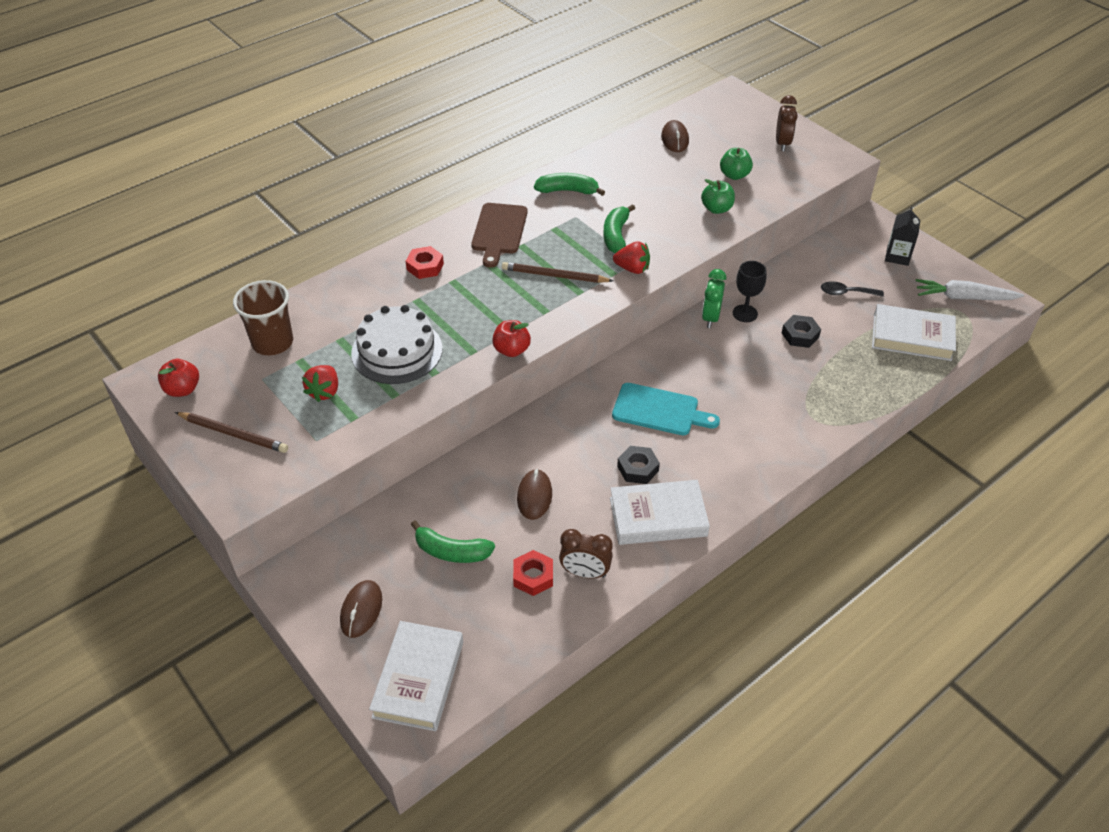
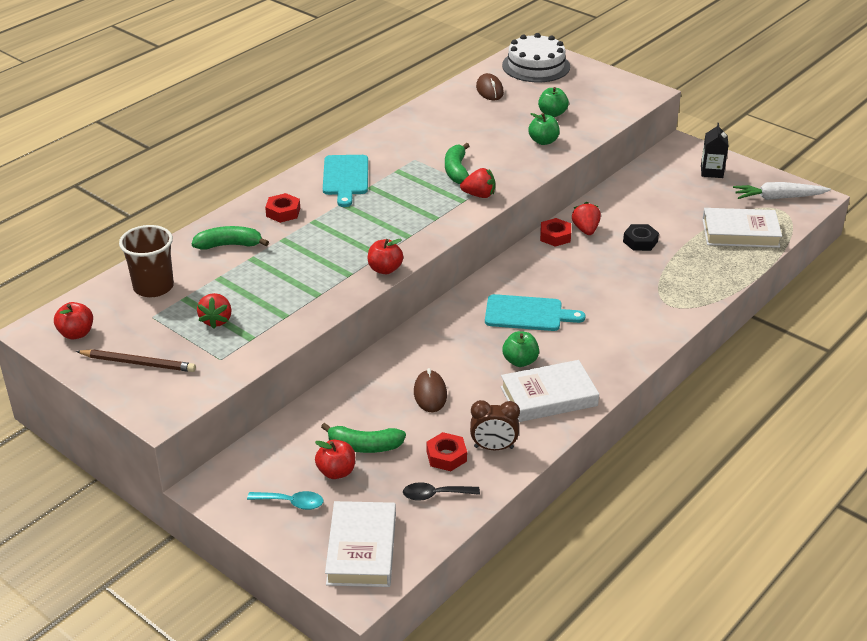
camera: 10 degrees left, 10 degrees down
brown mouse [340,580,382,638] -> turquoise spoon [247,491,323,510]
white cake [351,305,443,384] -> white cake moved to [502,33,570,82]
brown cutting board [471,203,528,268] -> turquoise cutting board [323,155,368,207]
brown pencil [502,262,613,283] -> none
green banana [534,173,605,196] -> green banana moved to [192,226,269,250]
black nut [617,446,660,484] -> green apple [502,331,539,367]
green clock [702,269,726,328] -> red nut [540,218,571,247]
black goblet [733,261,767,322] -> red strawberry [572,202,601,235]
brown clock [776,95,798,151] -> none
black spoon [821,281,884,297] -> black spoon moved to [403,482,480,501]
none -> red apple [315,440,355,479]

